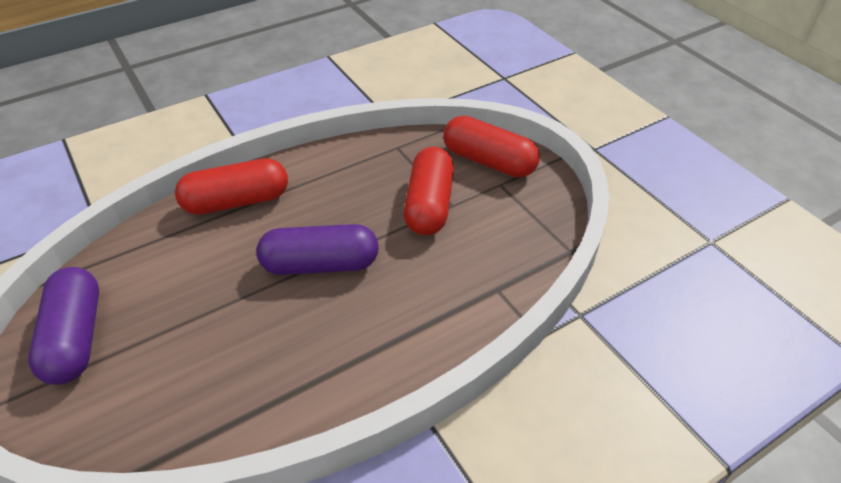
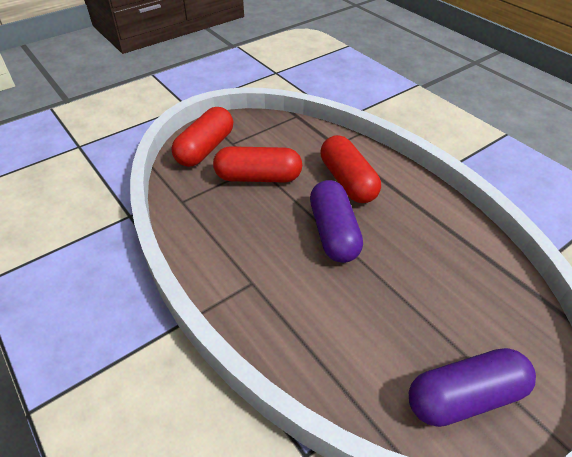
camera: 95 degrees left, 0 degrees up
red capsule [175,158,288,215] -> red capsule moved to [321,135,381,203]

